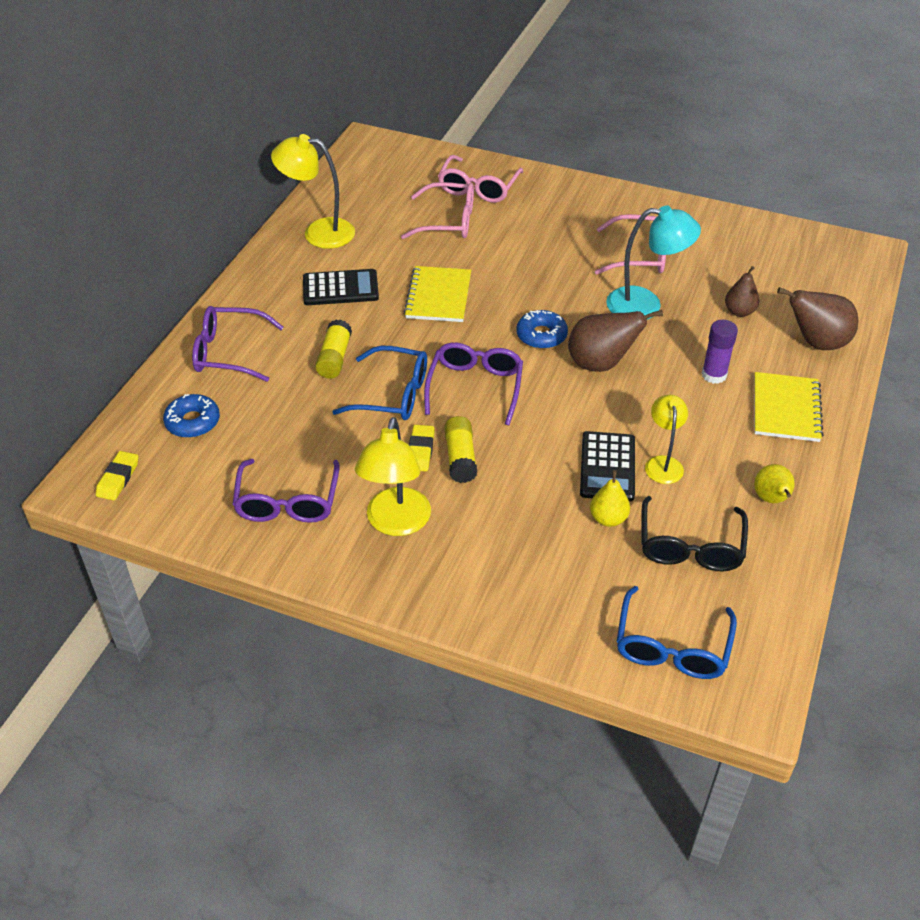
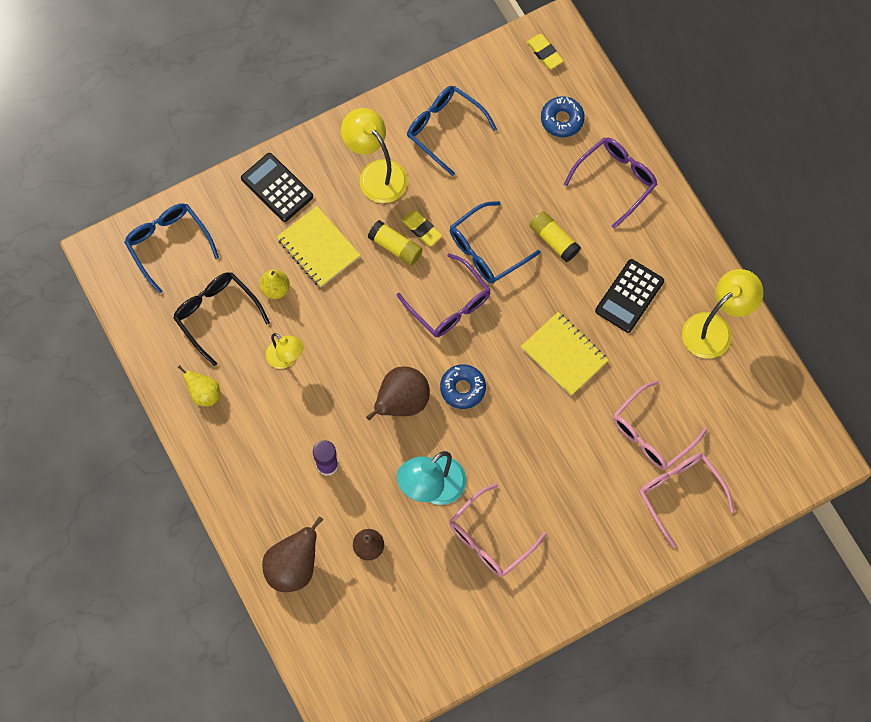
camera: 130 degrees right, 25 degrees up
purple glasses [232,459,340,523] -> blue glasses [407,86,497,176]
black calculator [580,431,635,501] -> black calculator moved to [241,153,313,222]
yellow notebook [754,372,824,442] -> yellow notebook moved to [277,206,361,287]

